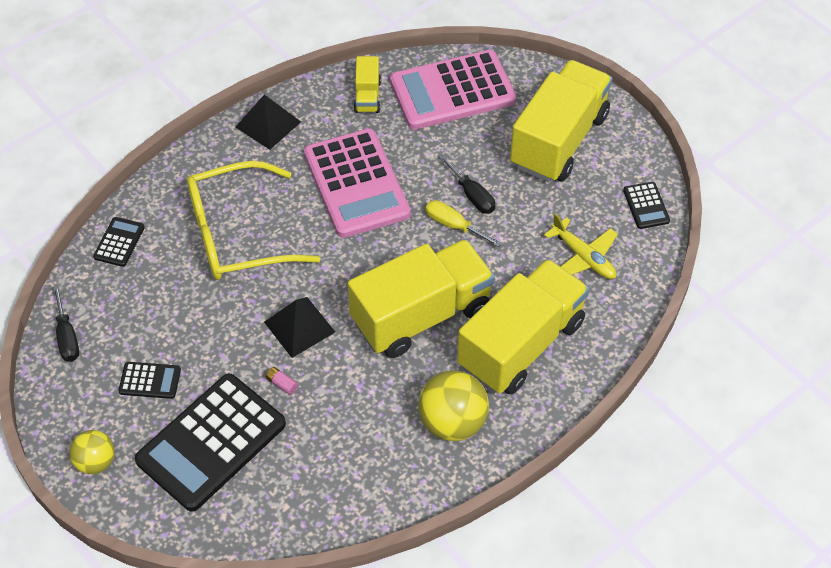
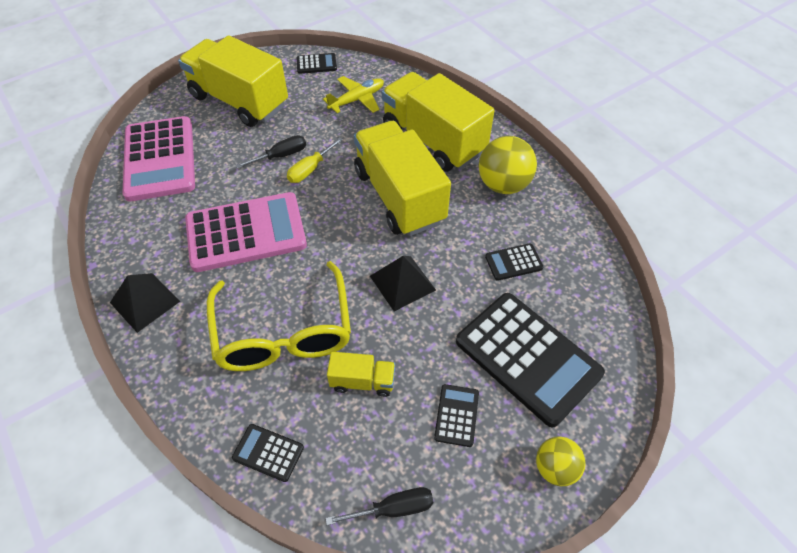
camera: 85 degrees left, 0 degrees up
pink battery [266,367,298,395] -> none
yellow truck [354,56,381,113] -> yellow truck moved to [327,352,395,397]
none -> black calculator [485,243,543,281]

